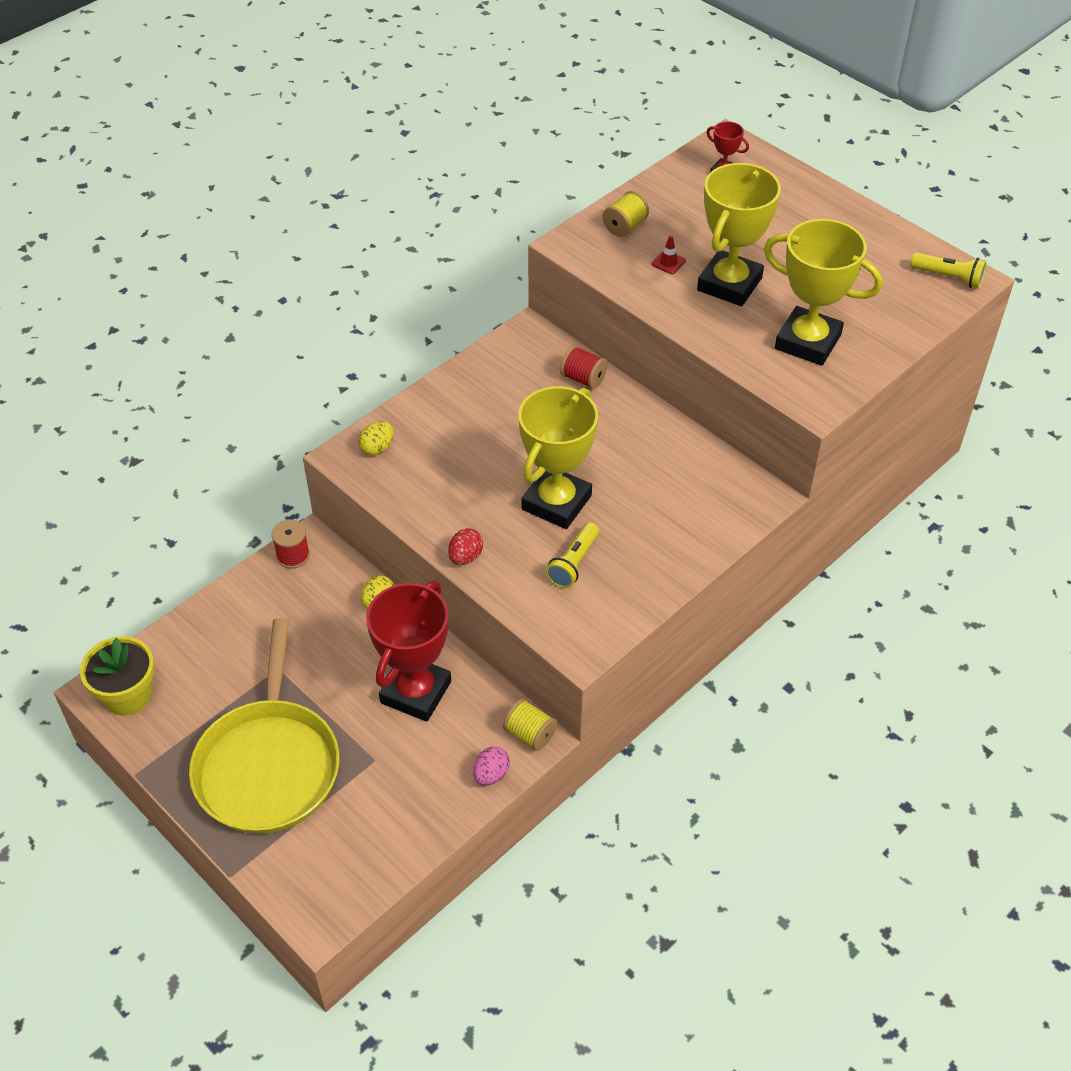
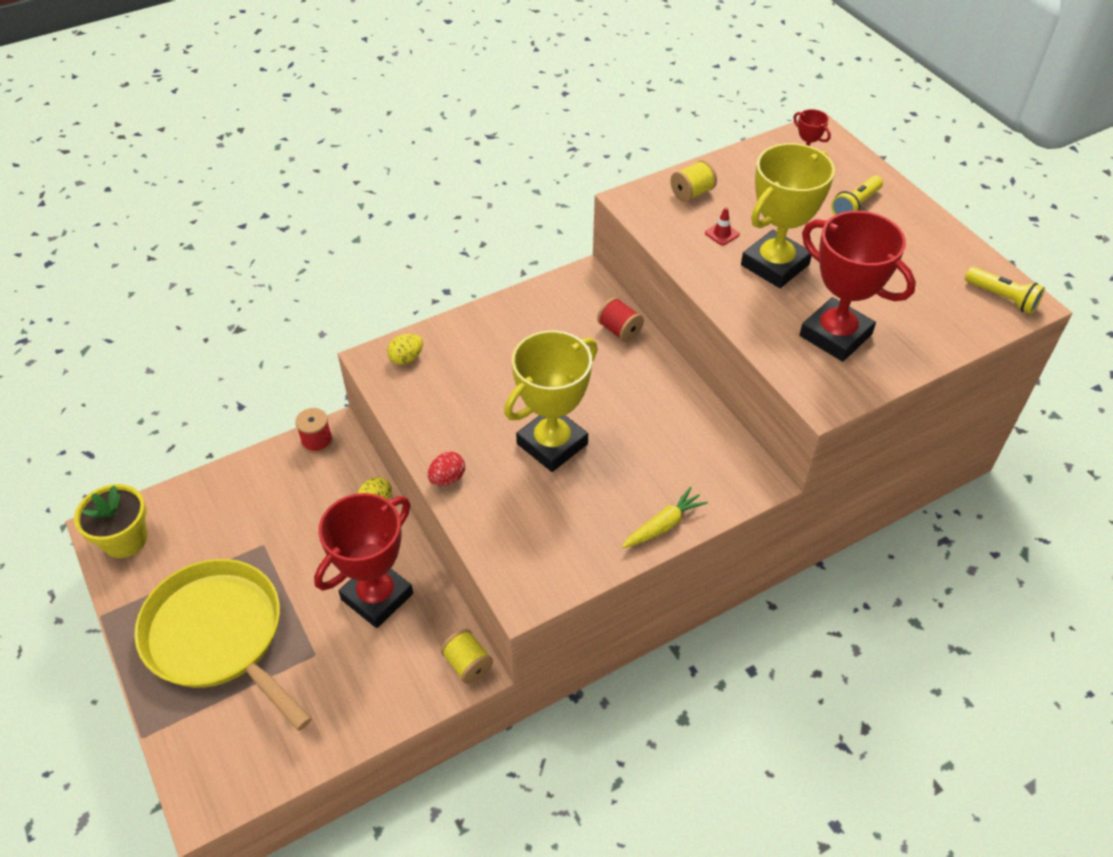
camera: 15 degrees right, 0 degrees up
yellow pan [189,618,339,834] -> yellow pan turned 120 degrees clockwise [134,559,312,731]
pink egg [473,747,510,786] -> none
yellow flashlight [546,522,599,588] -> yellow flashlight moved to [831,175,883,215]
yellow trophy [764,219,883,366] -> red trophy [800,211,916,362]
none -> yellow carrot [622,487,708,548]

